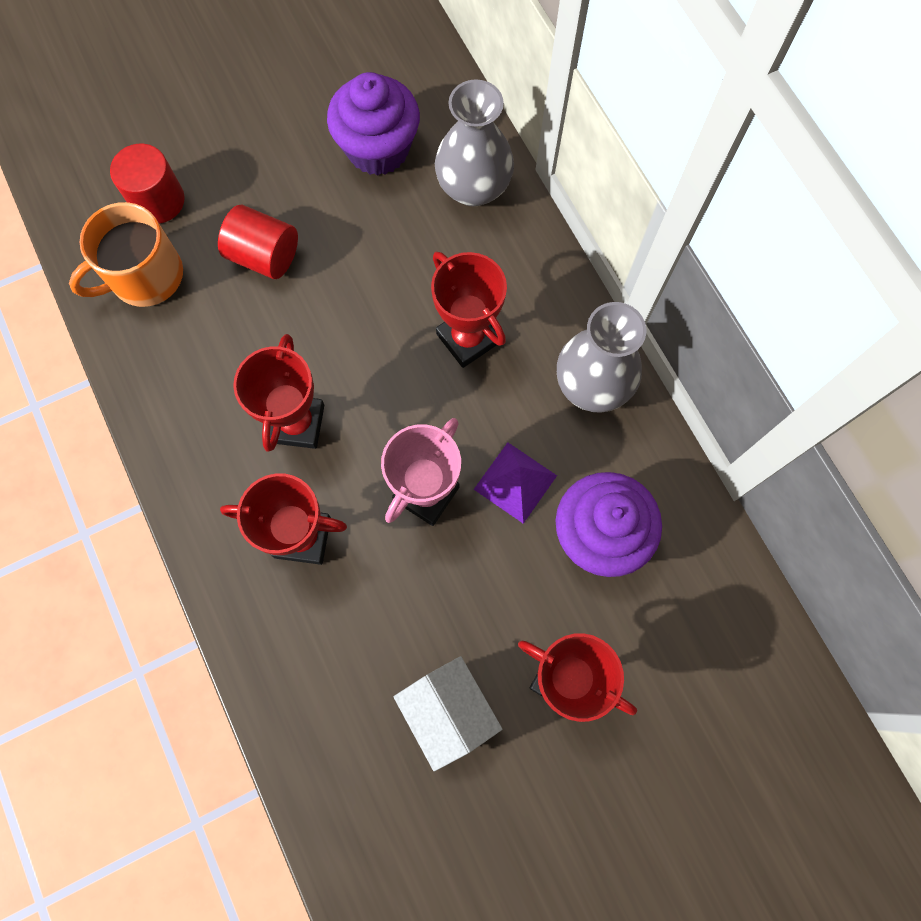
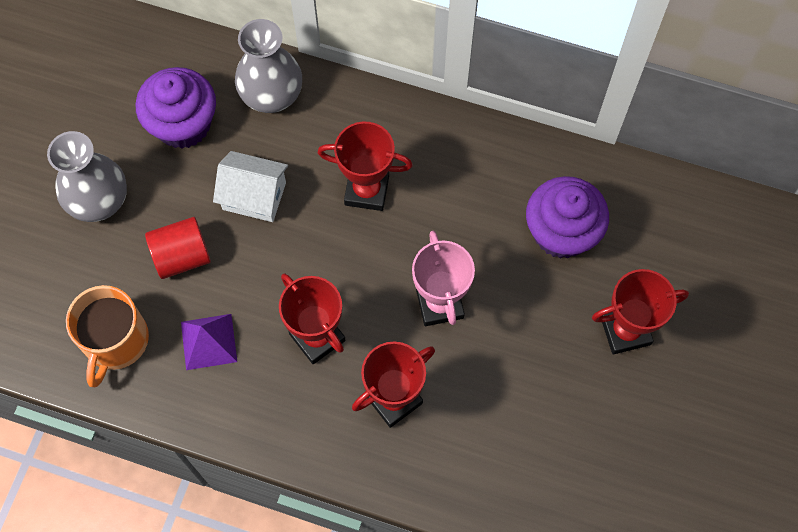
camera: 45 degrees left, 5 degrees down
red cylinder [110,144,185,224] -> none
white house [394,656,502,771] -> white house moved to [213,151,288,222]
purple pyramid [474,442,557,524] -> purple pyramid moved to [181,314,237,370]
grey vase [557,302,646,413] -> grey vase moved to [47,131,127,222]

